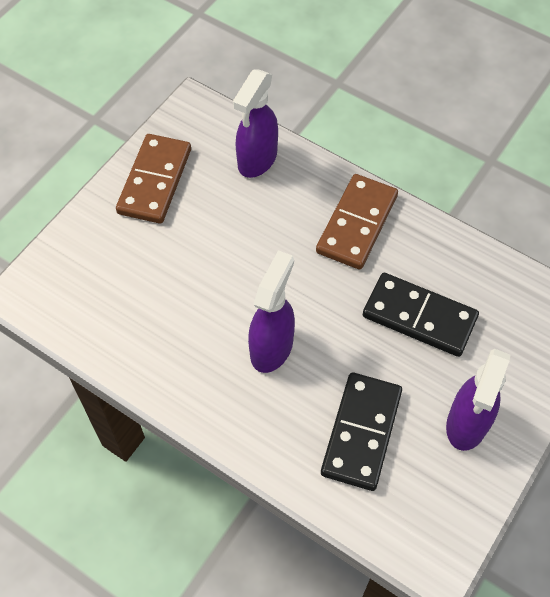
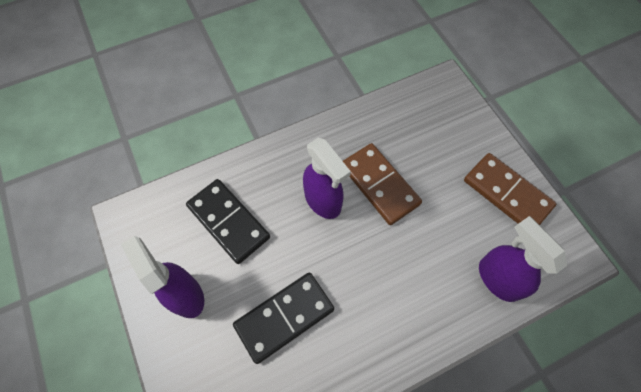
camera: 120 degrees right, 5 degrees up
brown domino [316,174,398,270] -> brown domino moved to [343,143,422,225]

